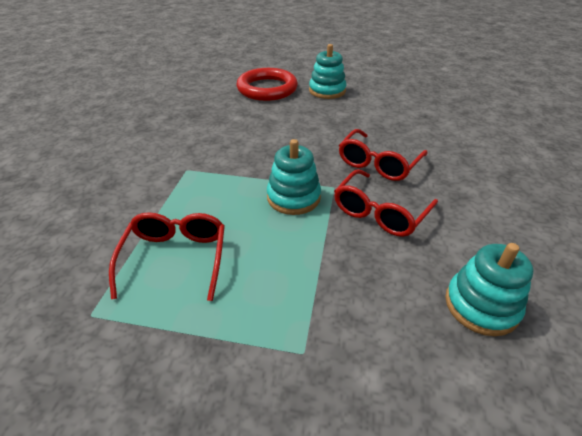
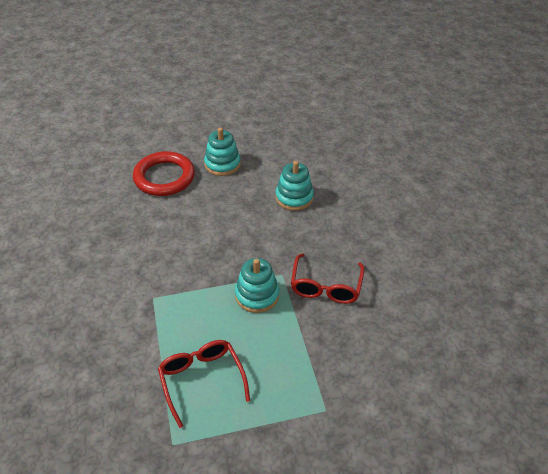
camera: 25 degrees left, 5 degrees up
red glasses [339,129,428,181] -> none
turquoise stacking toy [445,243,533,336] -> turquoise stacking toy moved to [275,161,314,211]

